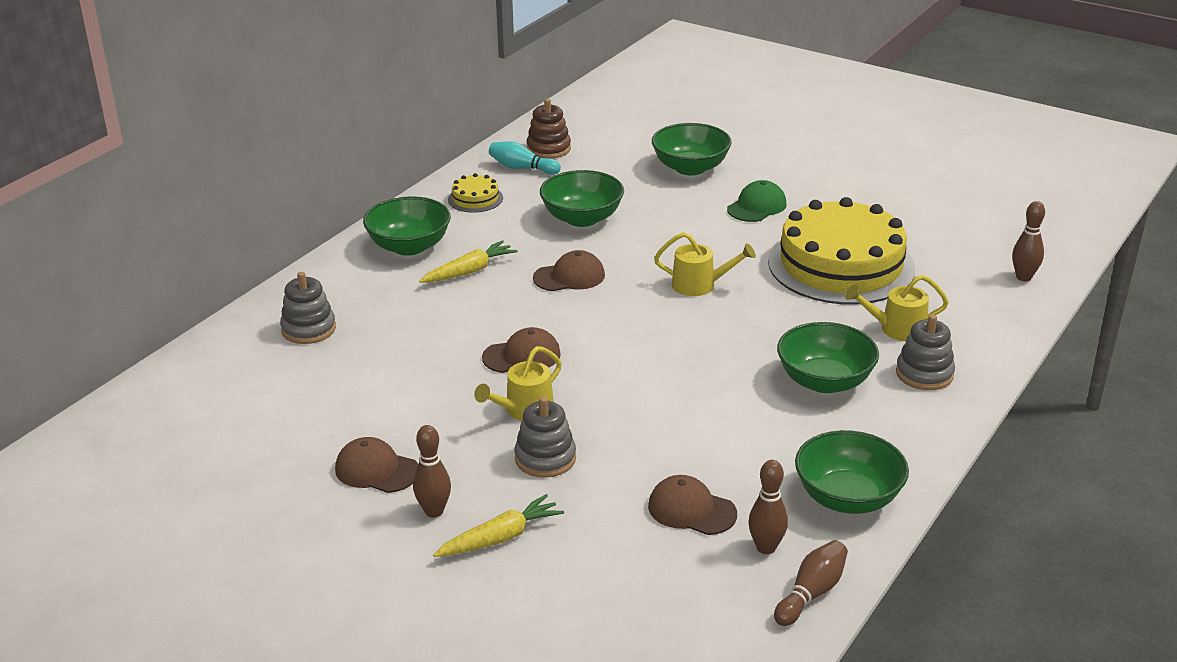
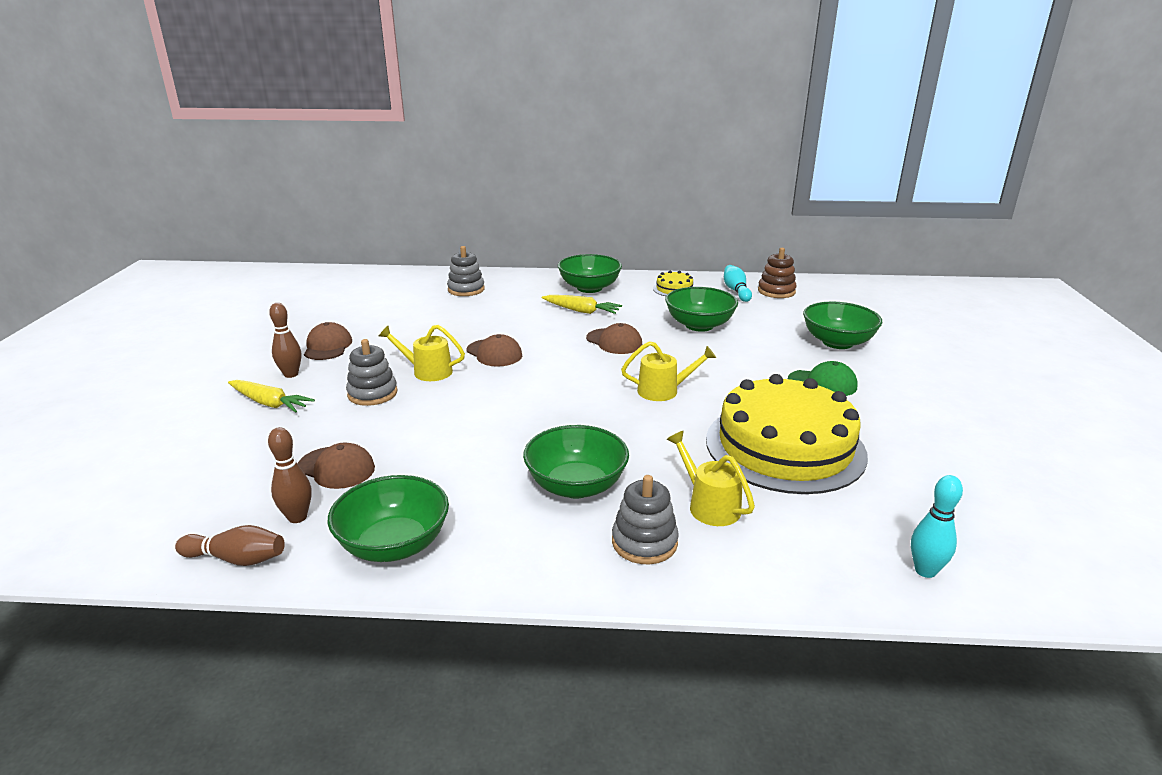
camera: 60 degrees right, 5 degrees down
brown cap [648,475,737,535] -> brown cap turned 120 degrees clockwise [298,443,375,489]
yellow watering can [654,232,756,296] -> yellow watering can turned 75 degrees counterclockwise [621,341,716,401]
brown bowling pin [1012,201,1045,281] -> turquoise bowling pin [911,475,963,578]

